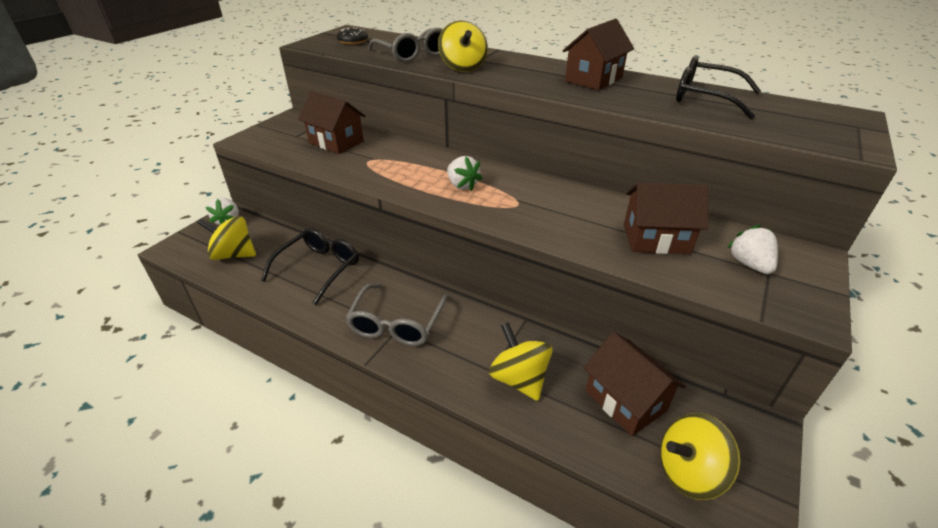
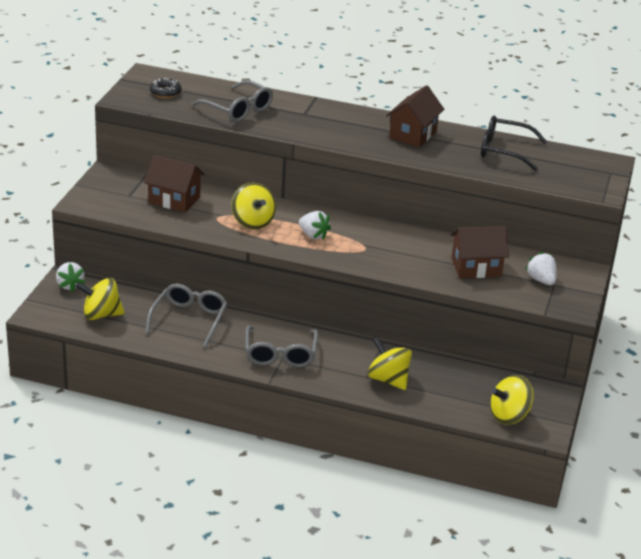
camera: 15 degrees left, 5 degrees down
black glasses [261,228,359,305] -> grey glasses [145,284,228,347]
yellow spinning top [438,20,488,72] -> yellow spinning top moved to [231,183,276,229]
brown house [583,332,686,436] -> none

